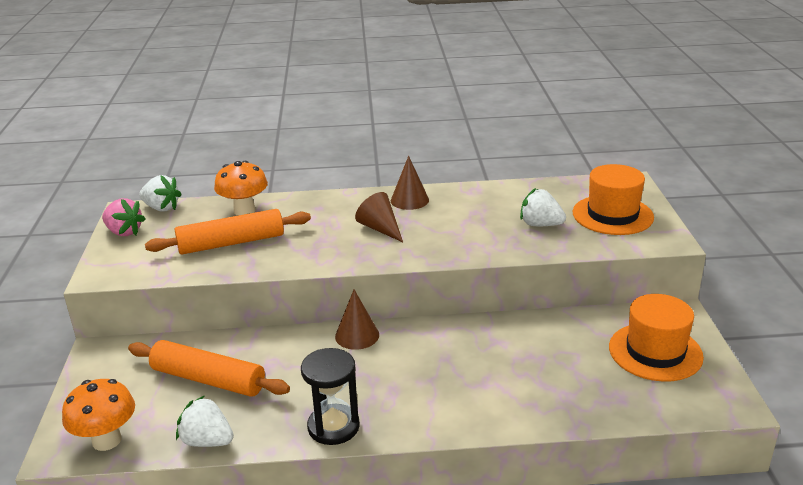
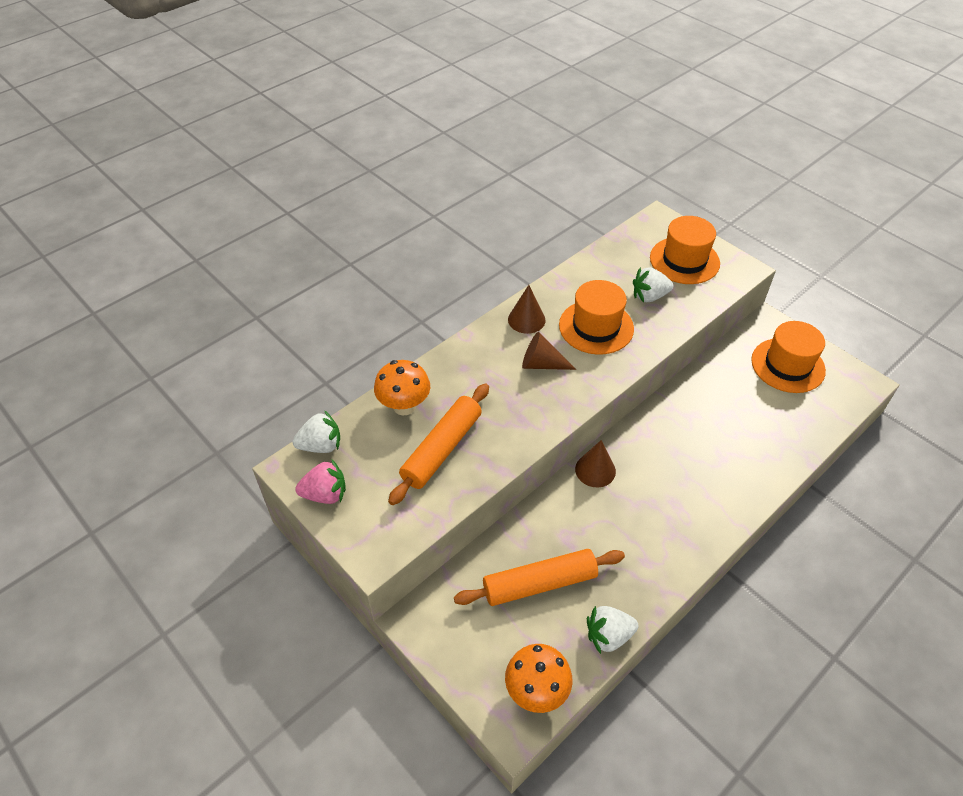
camera: 40 degrees left, 20 degrees up
black hourglass [301,348,360,445] -> none
none -> orange hat [559,280,634,355]

